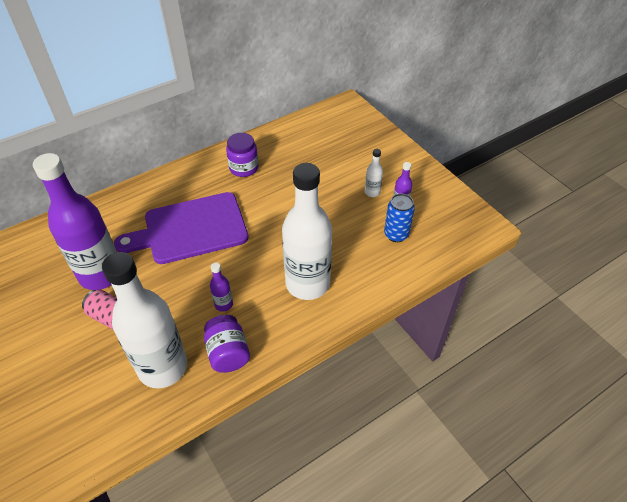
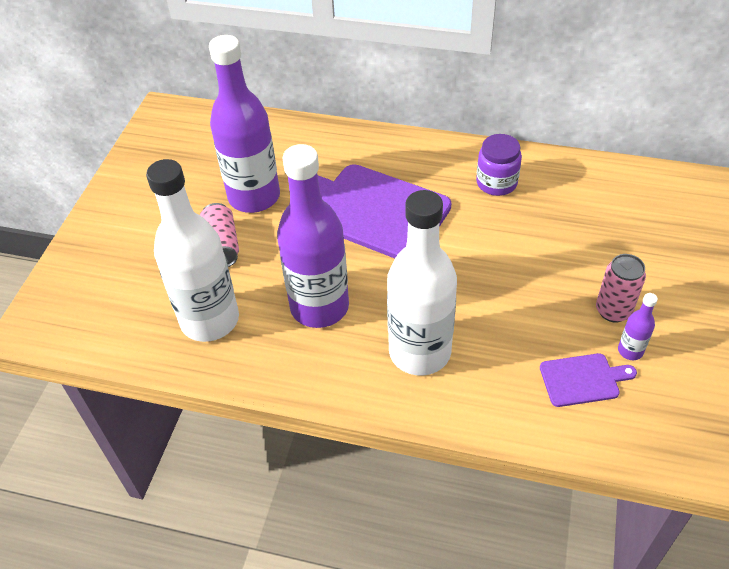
camera: 50 degrees right, 0 degrees up
purple jar [204,315,250,373] -> none
purple bottle [210,263,233,312] -> purple bottle [277,144,349,328], size x2.47
white bottle [365,149,383,197] -> pink can [596,254,646,322]
blue can [384,194,415,242] -> purple cutting board [540,353,637,407]

